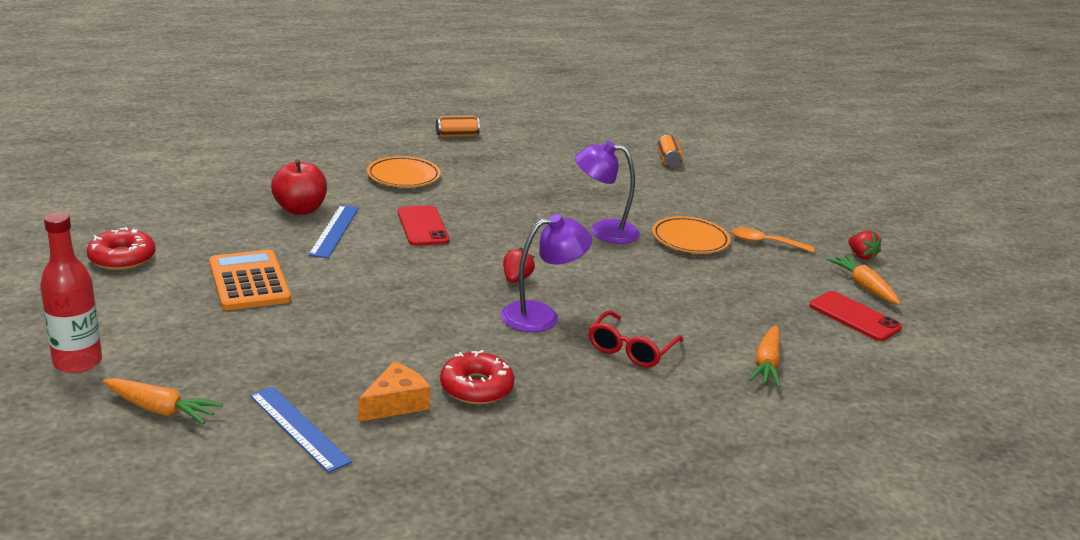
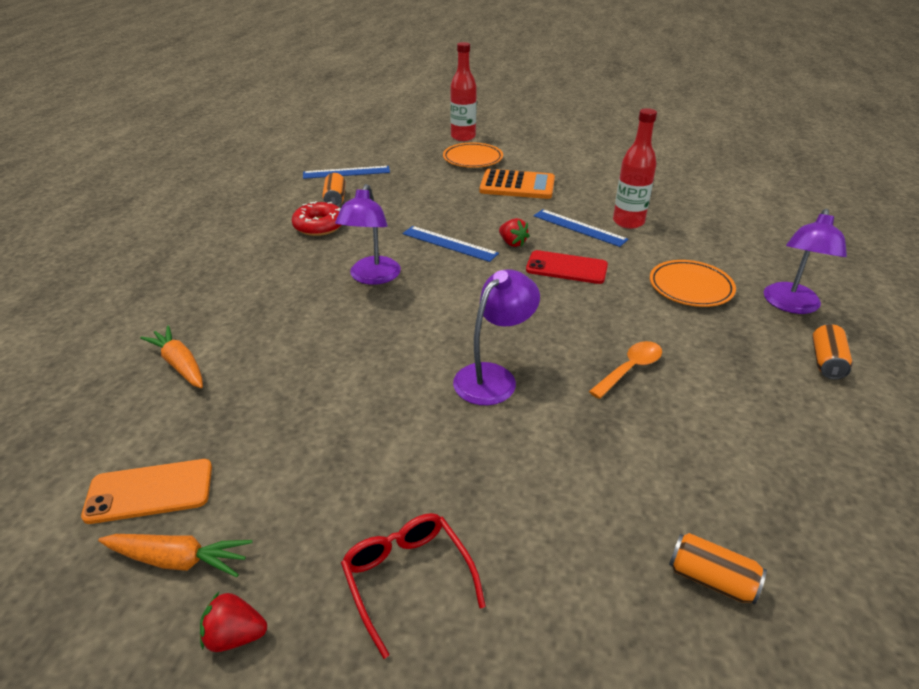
camera: 125 degrees right, 10 degrees up
red donut [87,227,156,270] -> none
orange carrot [103,378,223,425] -> none
red apple [271,159,327,215] -> red bottle [613,108,657,229]
orange cheese [358,362,430,422] -> orange can [322,173,346,206]
red strawberry [503,248,535,283] -> red strawberry moved to [499,218,529,247]
red glasses [589,311,683,367] -> red glasses moved to [341,513,486,659]
orange plate [652,216,731,254] -> orange plate moved to [443,142,503,168]
orange spoon [732,227,814,252] -> orange spoon moved to [589,341,662,399]
red phone [810,291,902,341] -> orange phone [81,459,212,524]
none -> blue ruler [403,226,499,262]
none -> purple lamp [764,209,847,314]

